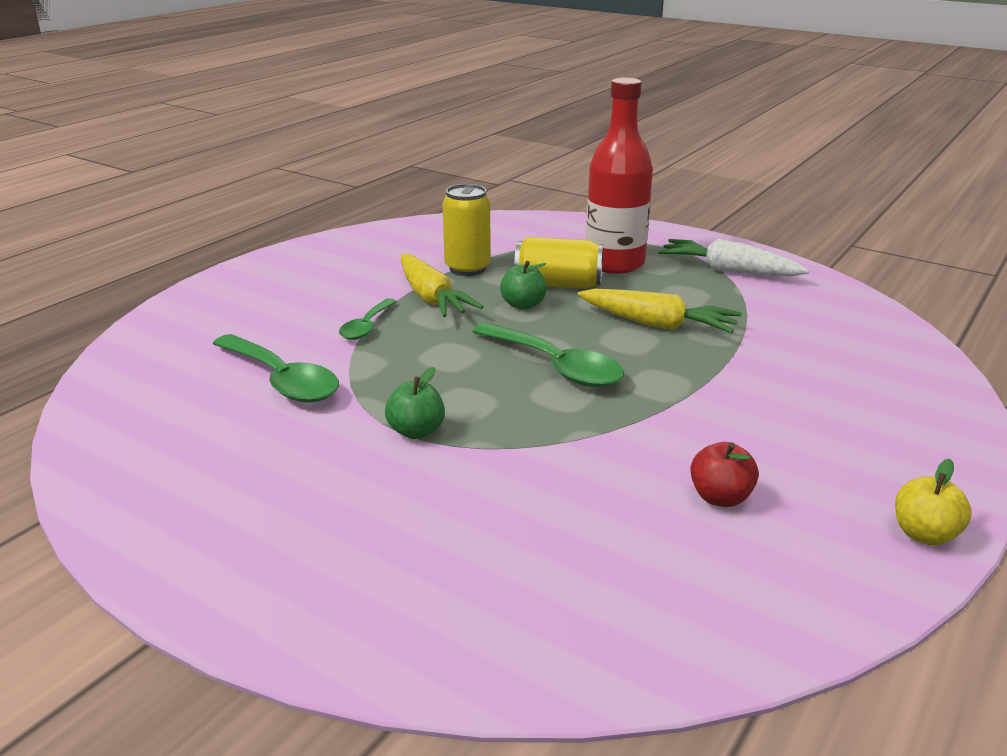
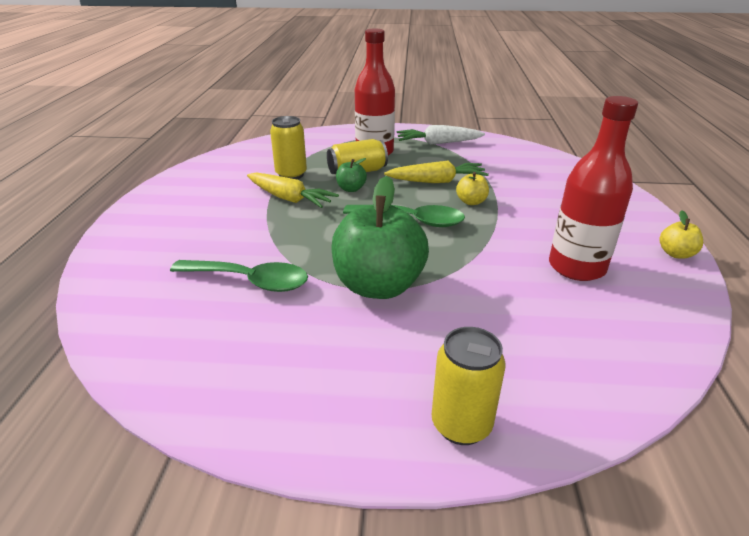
camera: 30 degrees left, 5 degrees up
green spoon [339,298,397,340] -> none
green apple [385,367,445,439] -> green apple [331,176,429,299], size x2.28
red apple [690,442,759,507] -> red bottle [549,96,638,281]
none -> yellow can [432,327,505,445]
none -> yellow apple [456,172,489,205]

